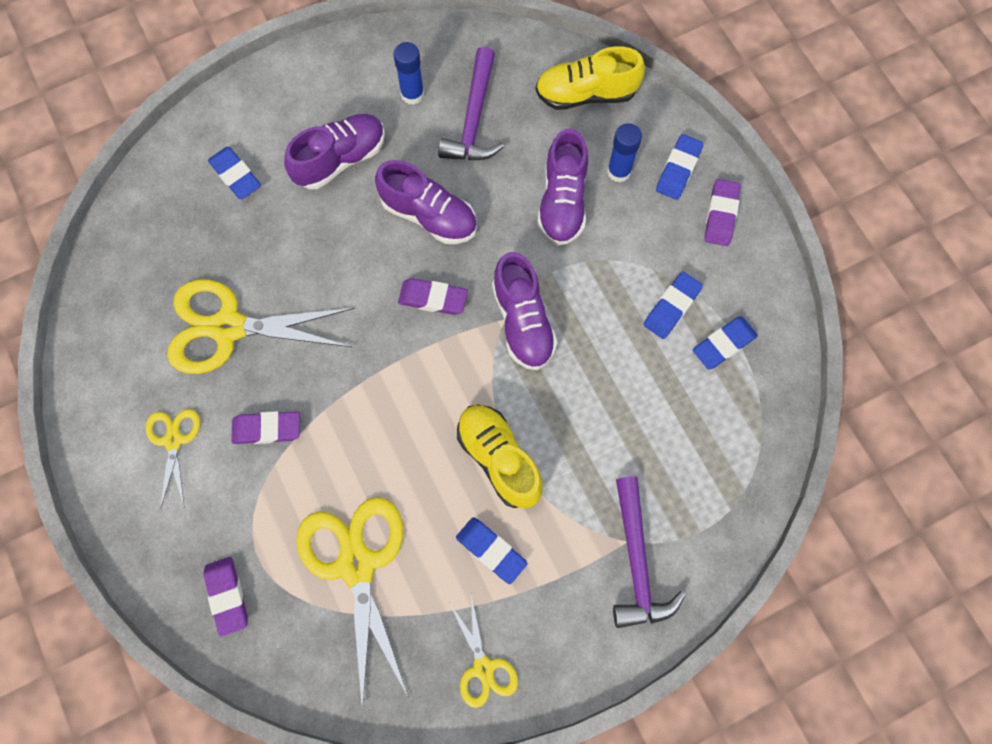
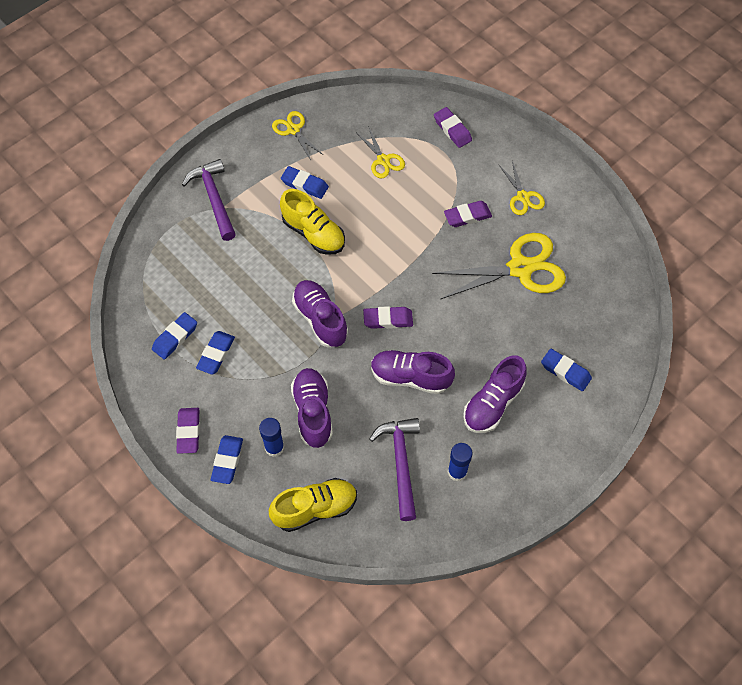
camera: 165 degrees right, 10 degrees down
yellow scissors [296,497,409,711] -> yellow scissors [356,126,405,178], size x0.53

